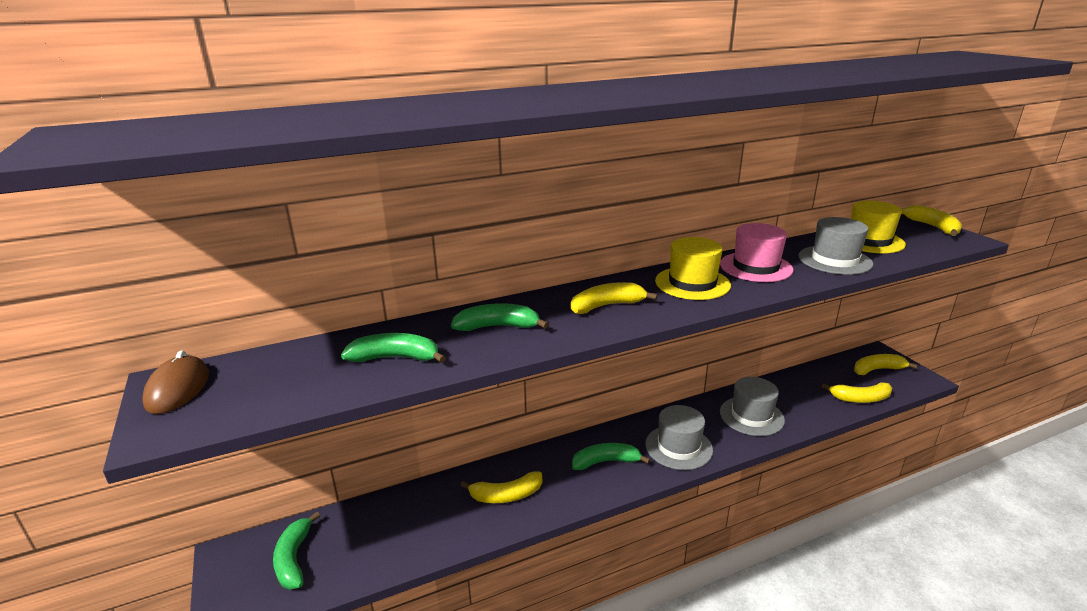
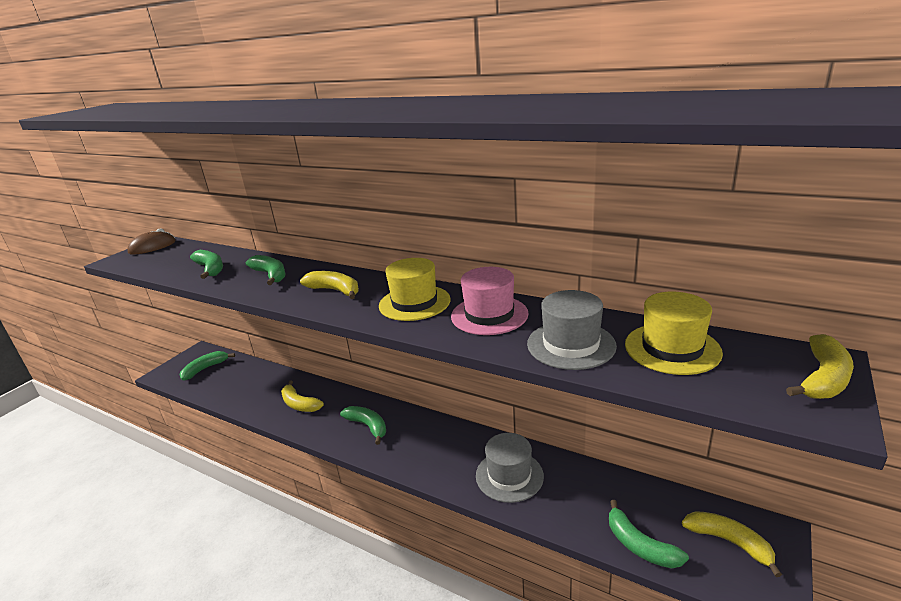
camera: 55 degrees right, 0 degrees up
grey hat [645,405,713,470] -> none
yellow banana [821,382,892,403] -> green banana [609,500,689,568]

